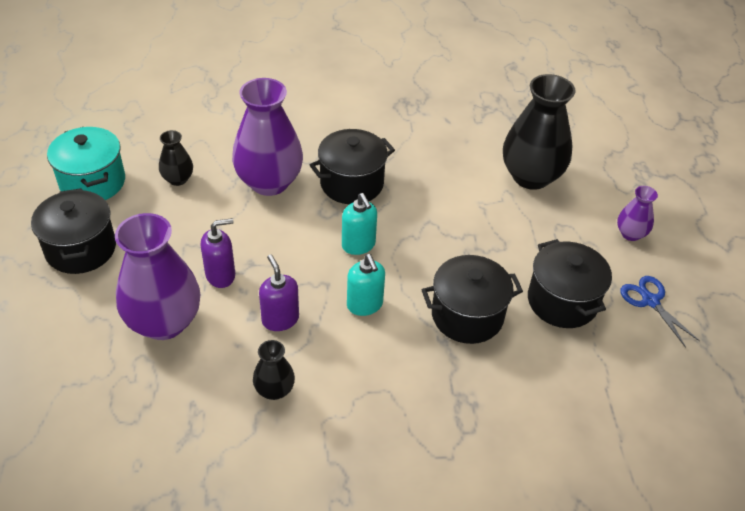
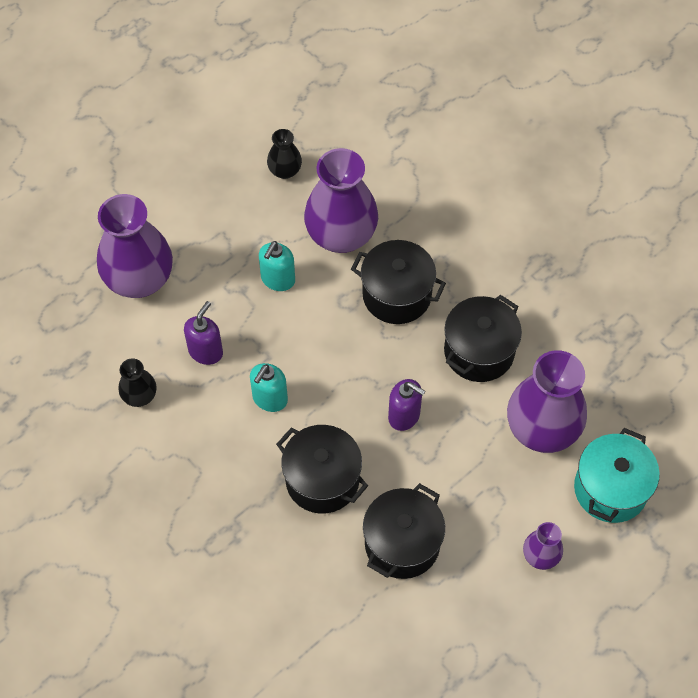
camera: 55 degrees right, 15 degrees up
black pot [31,188,116,274] -> black pot moved to [444,295,522,382]
turquoise pot [47,127,125,200] -> turquoise pot moved to [574,428,660,523]
purple soap dispenser [201,218,235,288] -> purple soap dispenser moved to [388,379,425,431]
turquoise soap dispenser [342,193,377,255] -> turquoise soap dispenser moved to [259,241,295,291]
black vase [503,74,576,190] -> purple vase [507,350,587,453]
blue scissors [620,276,700,348] -> none

